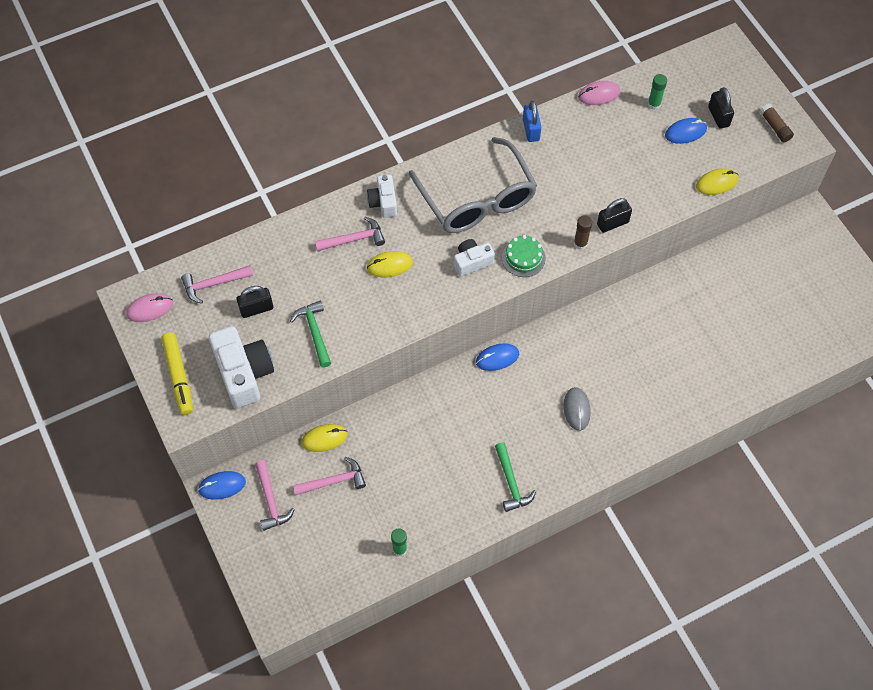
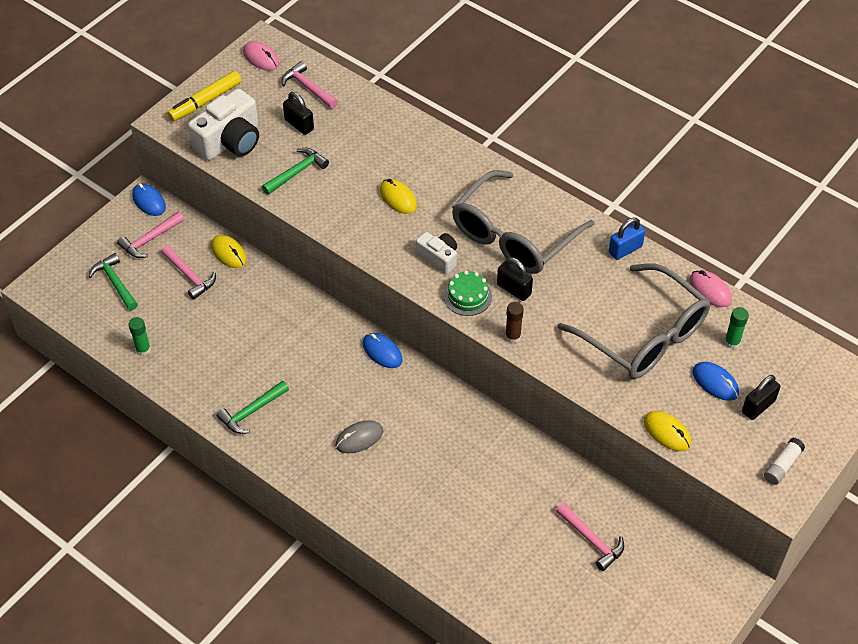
camera: 65 degrees right, 10 degrees down
pink hammer [315,217,385,251] -> pink hammer moved to [556,503,624,571]
white camera [367,175,397,218] -> none
black padlock [597,198,632,233] -> black padlock moved to [497,257,533,301]
brown glue stick [760,104,794,143] -> white glue stick [764,438,805,485]
none -> green hammer [89,253,138,311]
none -> grey glasses [557,263,710,379]

